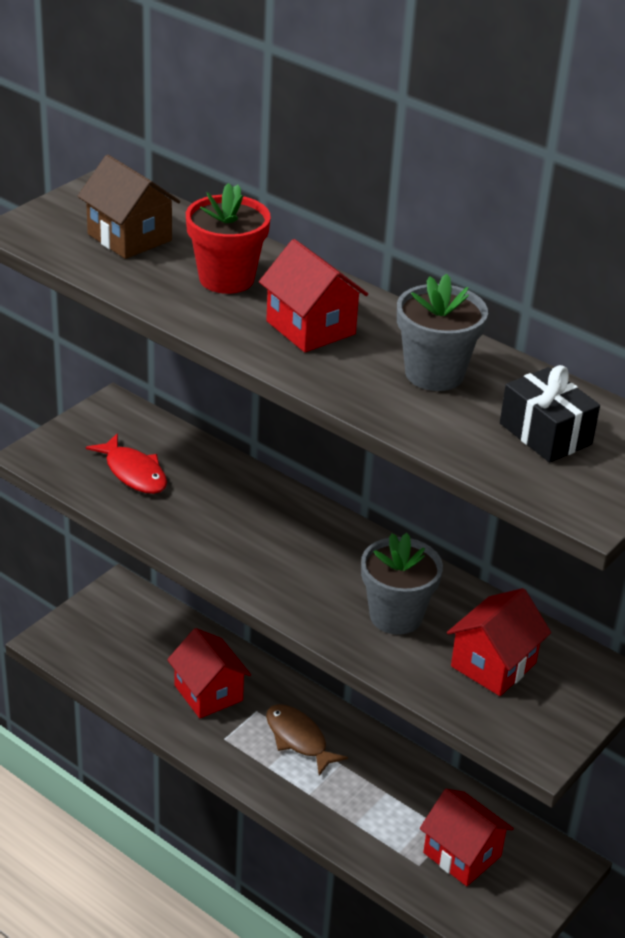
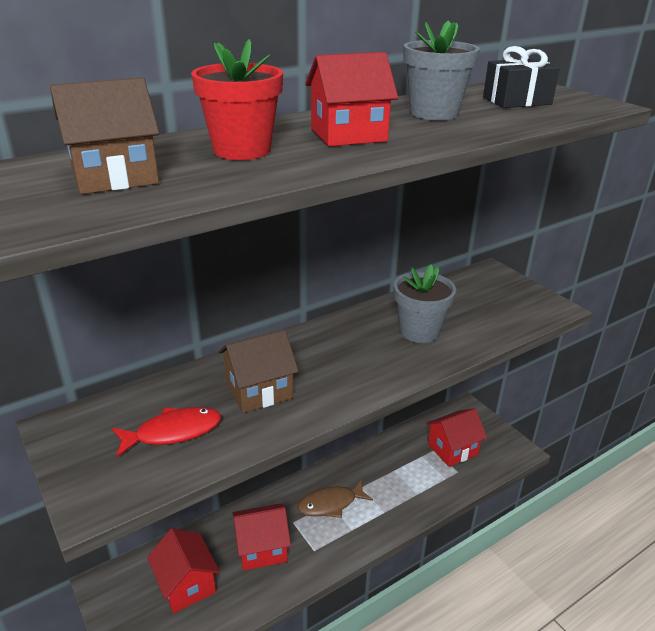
camera: 70 degrees left, 5 degrees down
red house [447,588,551,696] -> red house moved to [147,528,220,613]
none -> brown house [218,329,299,413]

